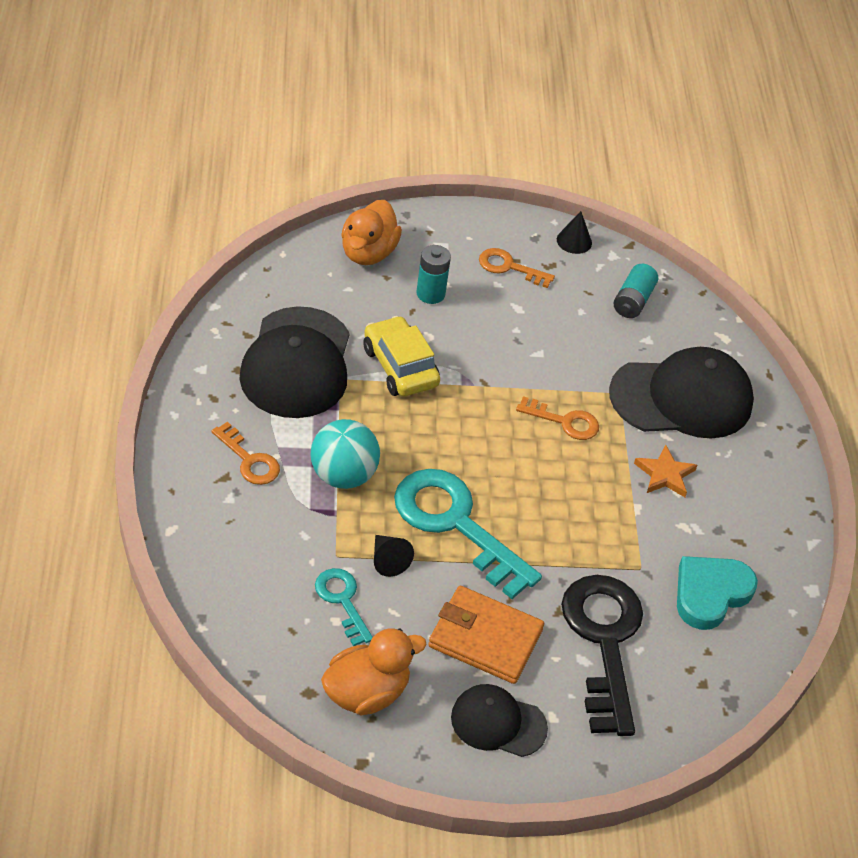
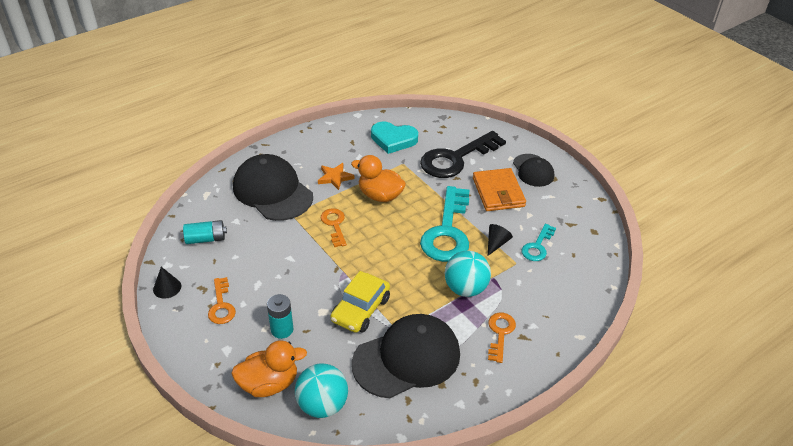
camera: 120 degrees left, 5 degrees down
orange duck [321,628,427,715] -> orange duck moved to [351,155,406,202]
none -> turquoise ball [295,364,348,418]

